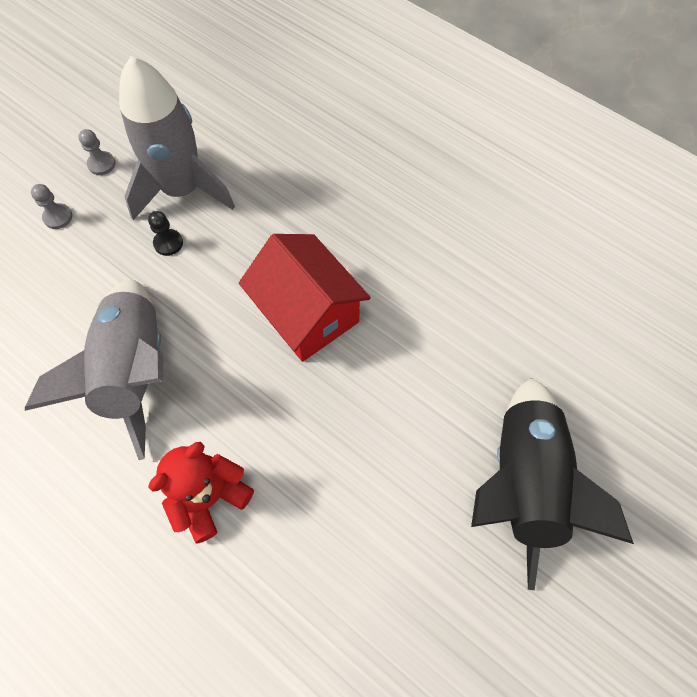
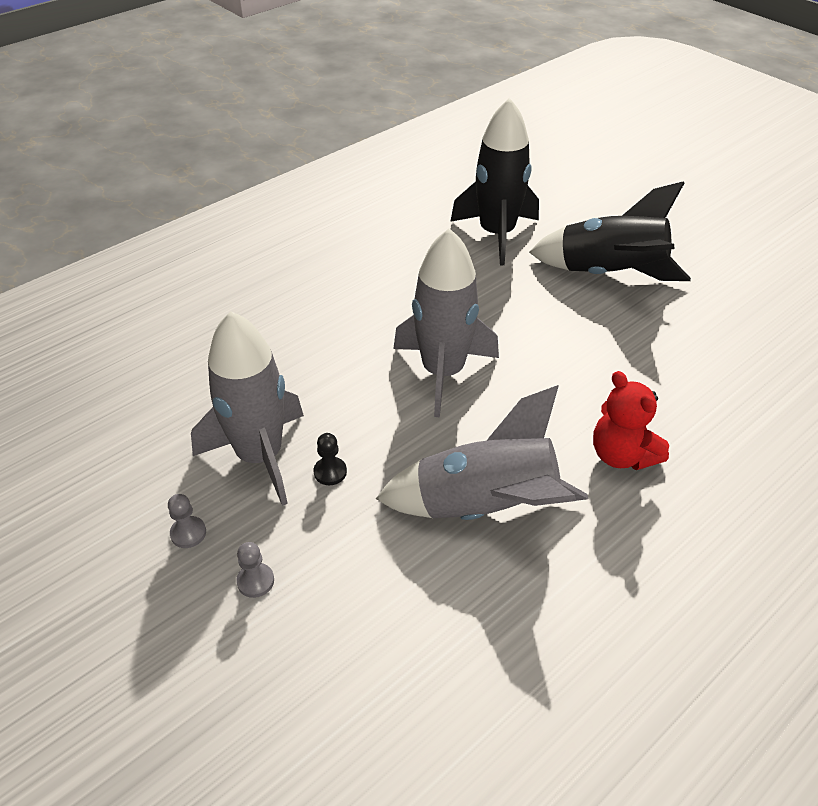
camera: 80 degrees left, 20 degrees down
red house [239,234,371,362] -> grey rocket [393,228,499,417]
none -> black rocket [450,98,539,265]

